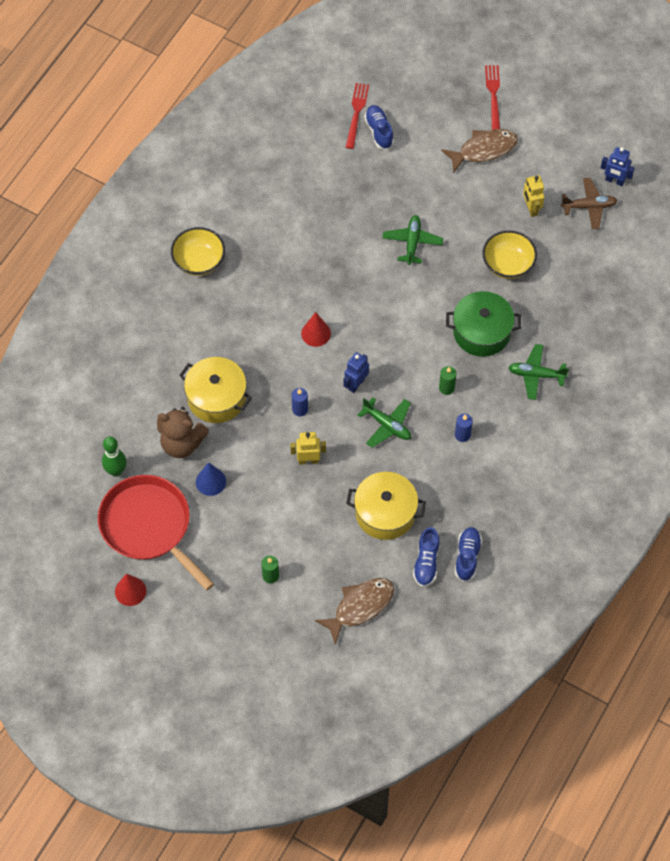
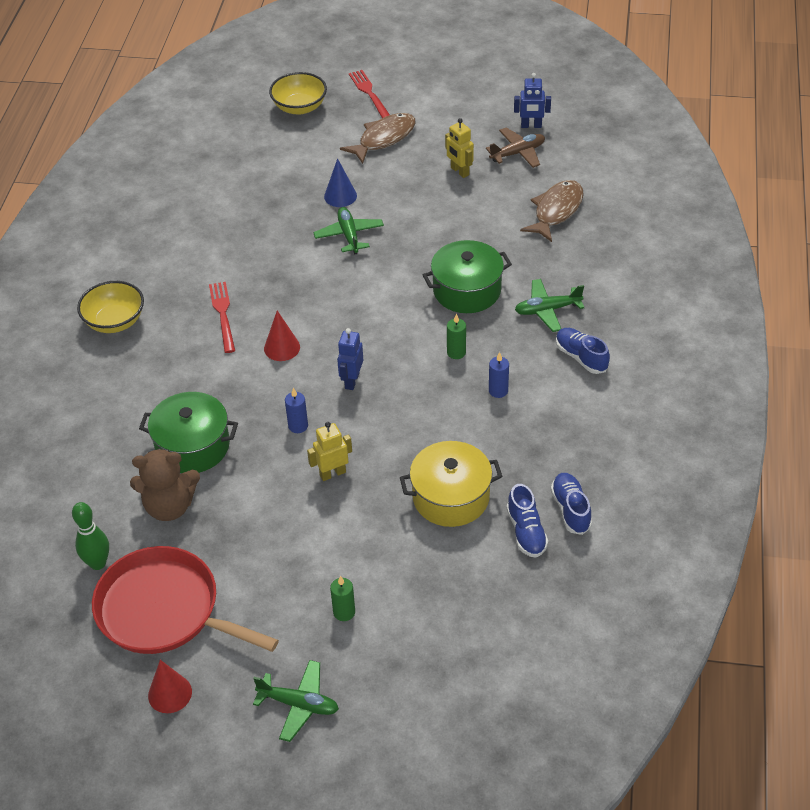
camera: 20 degrees left, 15 degrees down
yellow pot [179,357,252,423] -> green pot [139,392,238,473]
blue cone [196,462,226,496] -> blue cone moved to [324,158,357,207]
brown fish [315,578,394,645] -> brown fish moved to [520,180,584,242]
red fork [346,83,369,149] -> red fork moved to [209,282,235,353]
green plane [358,397,411,448] -> green plane moved to [253,660,339,742]
blue shoe [364,105,394,150] -> blue shoe moved to [556,328,610,374]
yellow bowl [482,230,537,279] -> yellow bowl moved to [269,72,327,115]

